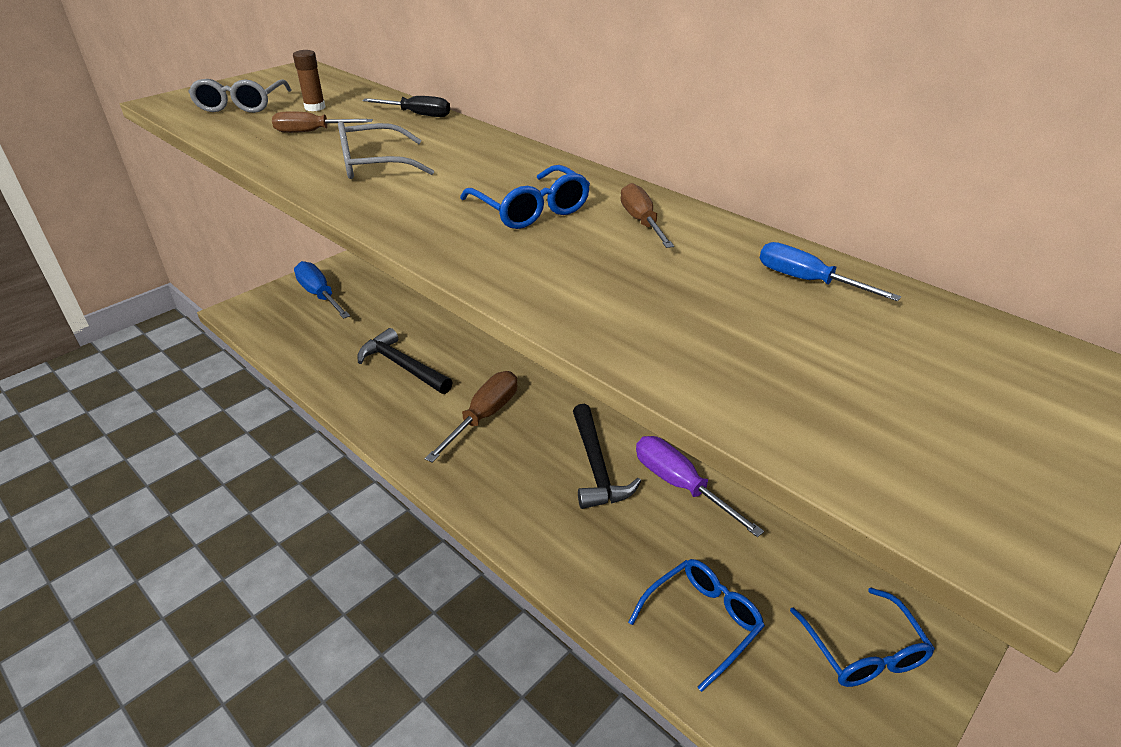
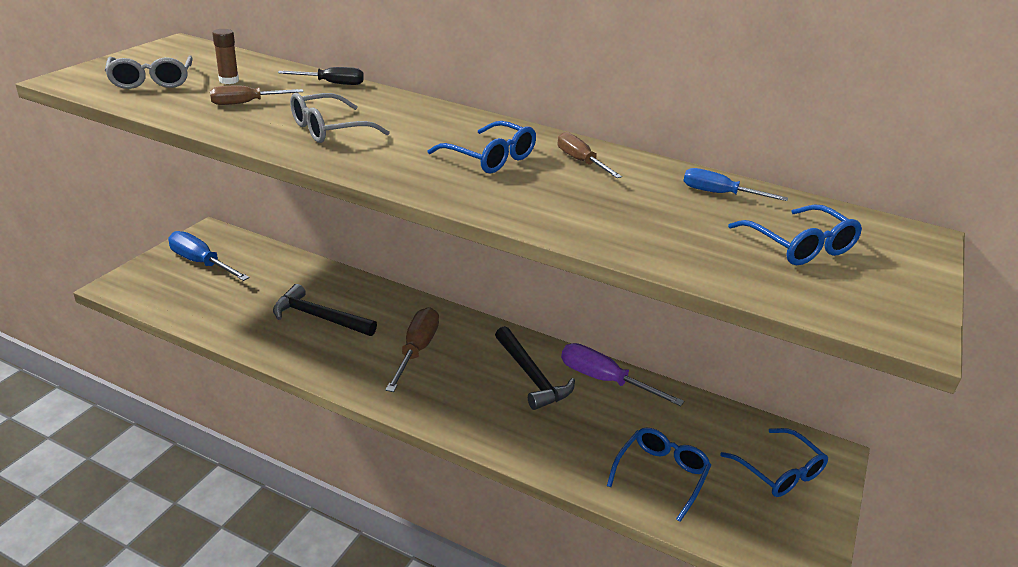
camera: 20 degrees left, 5 degrees down
none -> blue glasses [728,204,862,265]

